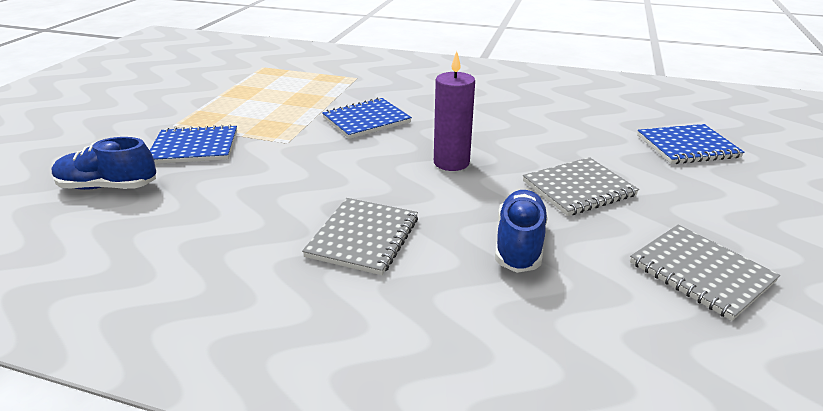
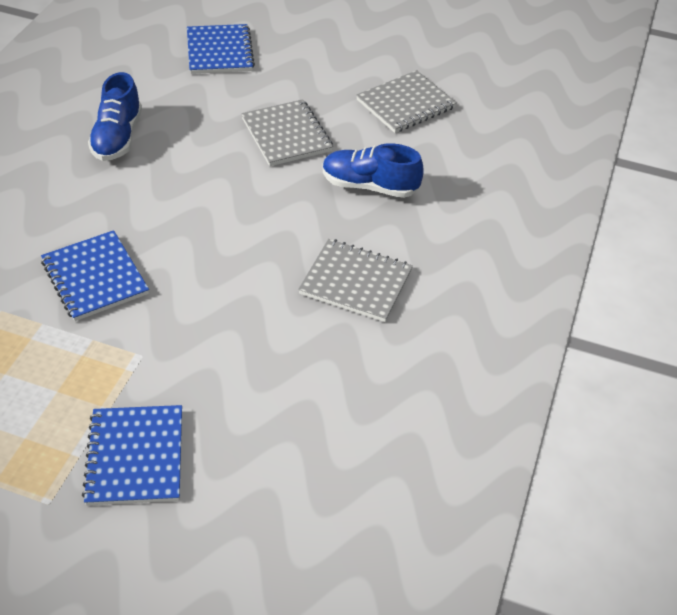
camera: 90 degrees left, 15 degrees up
blue shoe [51,137,156,190] -> blue shoe moved to [88,72,142,161]
purple candle [434,51,475,171] -> none

